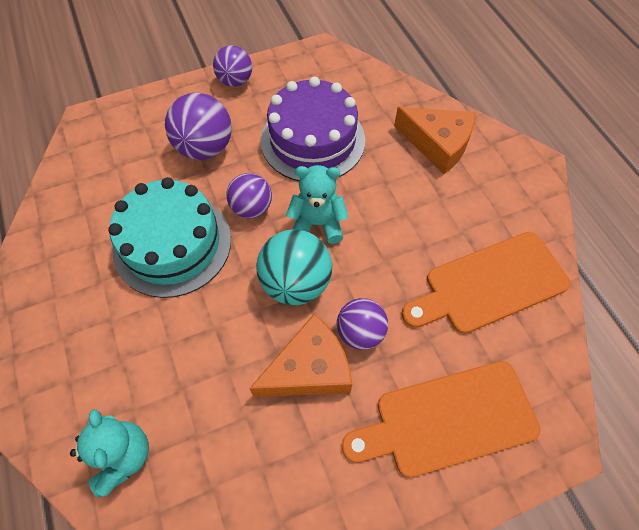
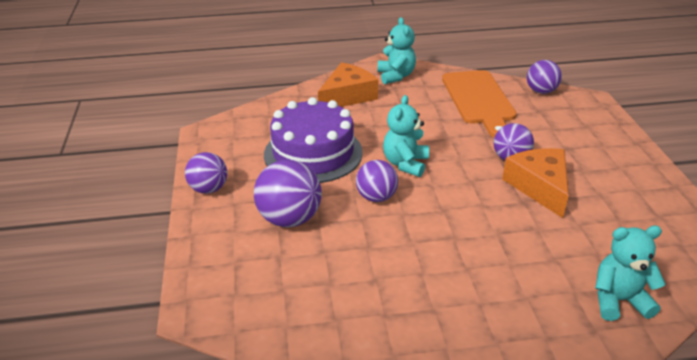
camera: 75 degrees left, 25 degrees down
turquoise cake [108,177,231,298] -> none
turquoise ball [256,229,332,305] -> none
orange cutting board [342,361,541,478] -> none
none -> turquoise teddy bear [377,17,416,84]
none -> purple ball [527,60,562,94]

